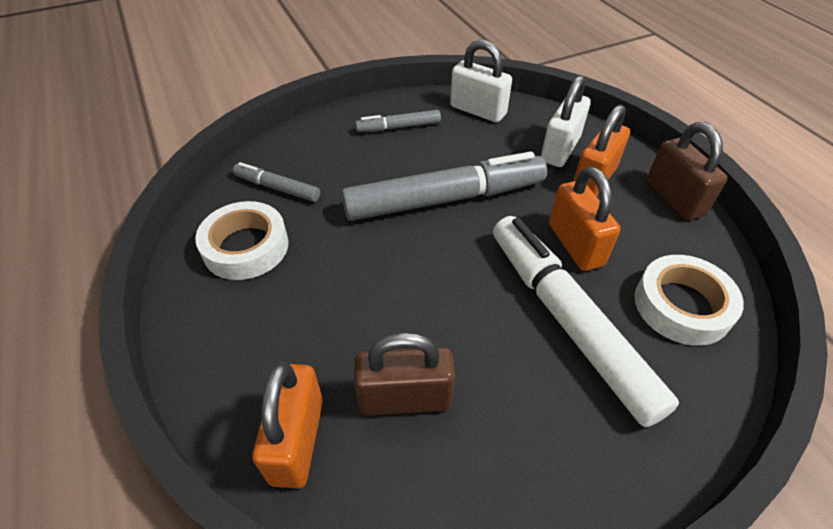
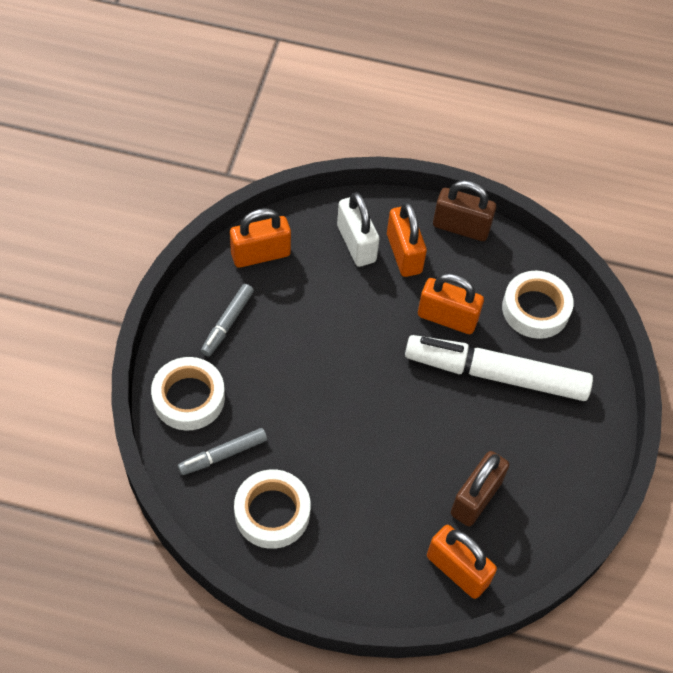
camera: 55 degrees left, 10 degrees up
grey marker [341,152,547,221] -> none
white padlock [450,40,512,122] -> orange padlock [230,208,291,268]
none -> white tape [151,357,225,431]

